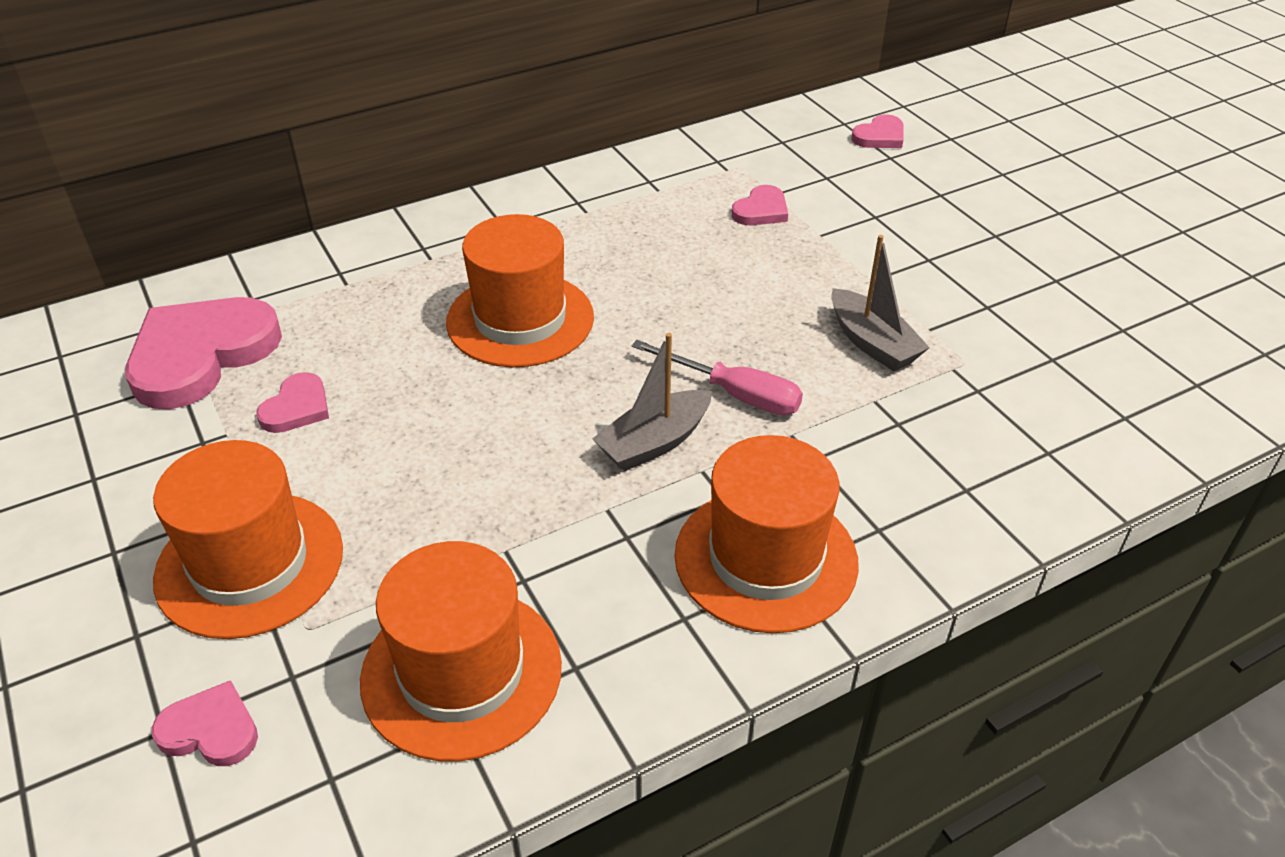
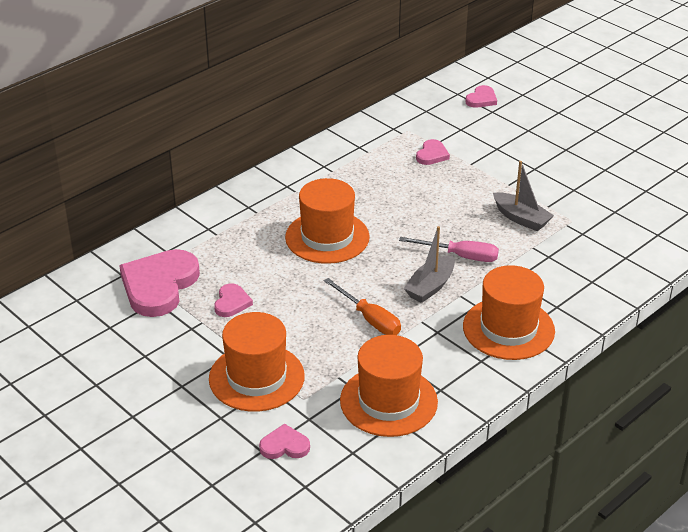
camera: 15 degrees left, 5 degrees down
none -> orange screwdriver [324,278,401,335]

